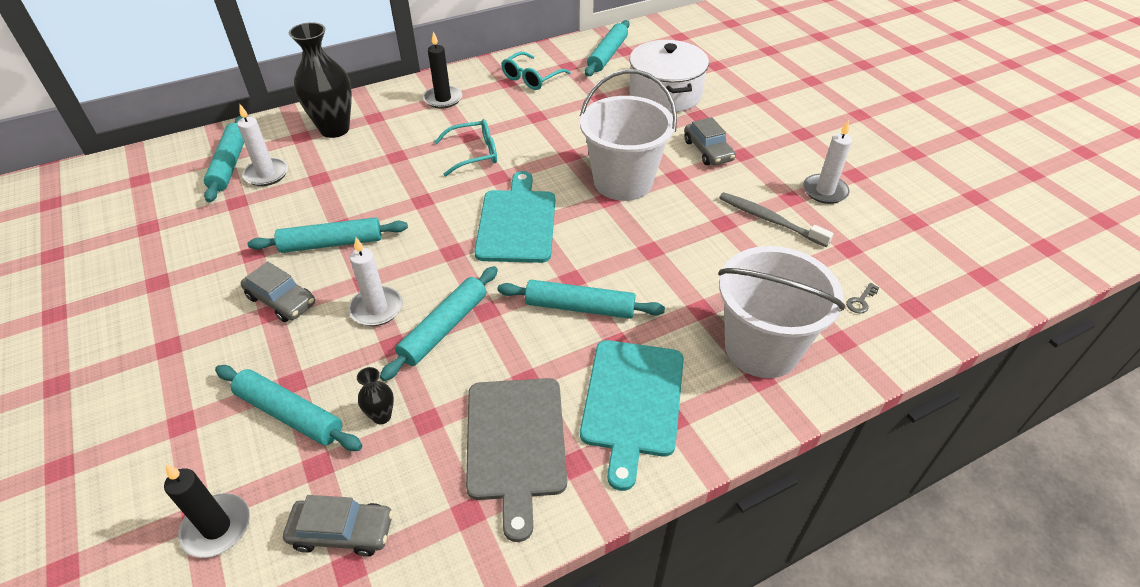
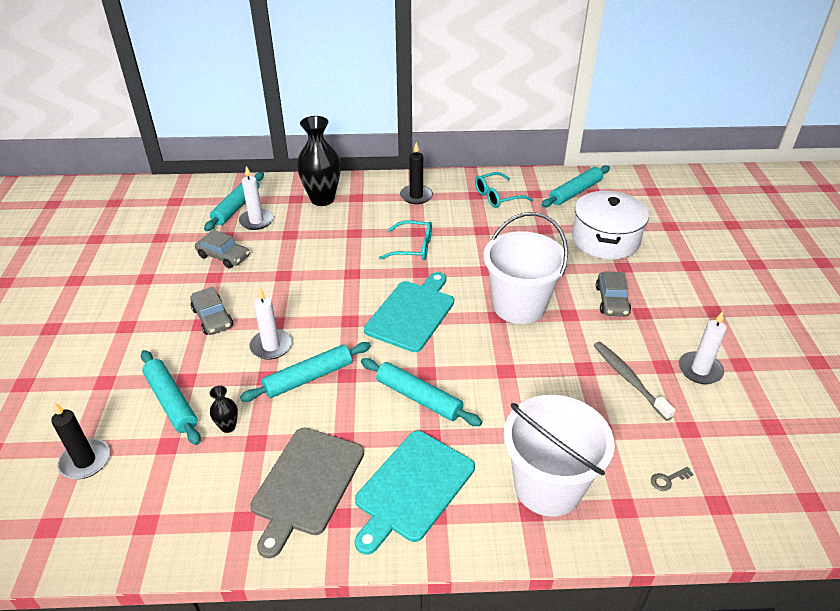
camera: 25 degrees right, 5 degrees down
turquoise rolling pin [248,217,408,253] -> none
grey car [283,495,393,557] -> grey car moved to [195,230,250,268]

